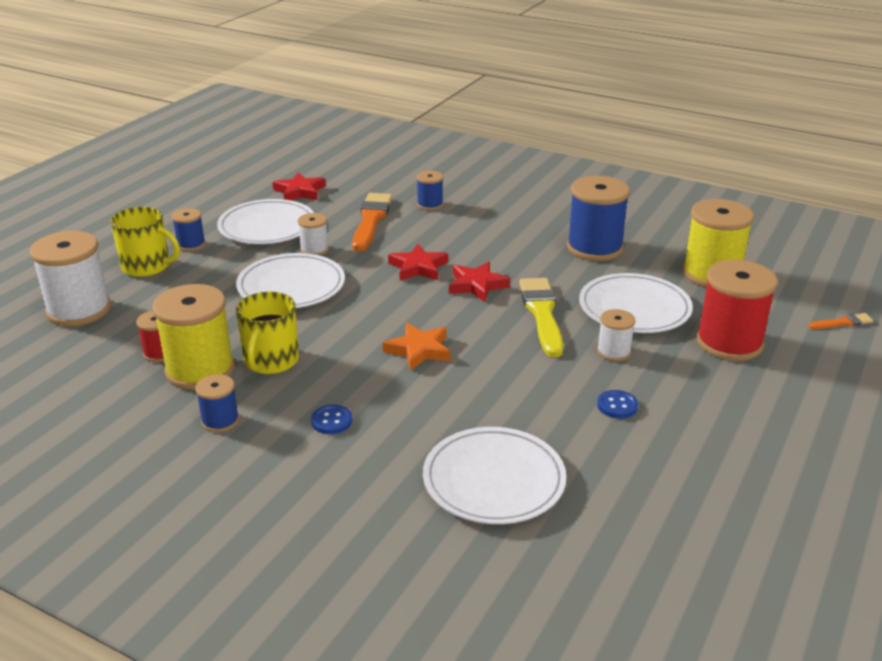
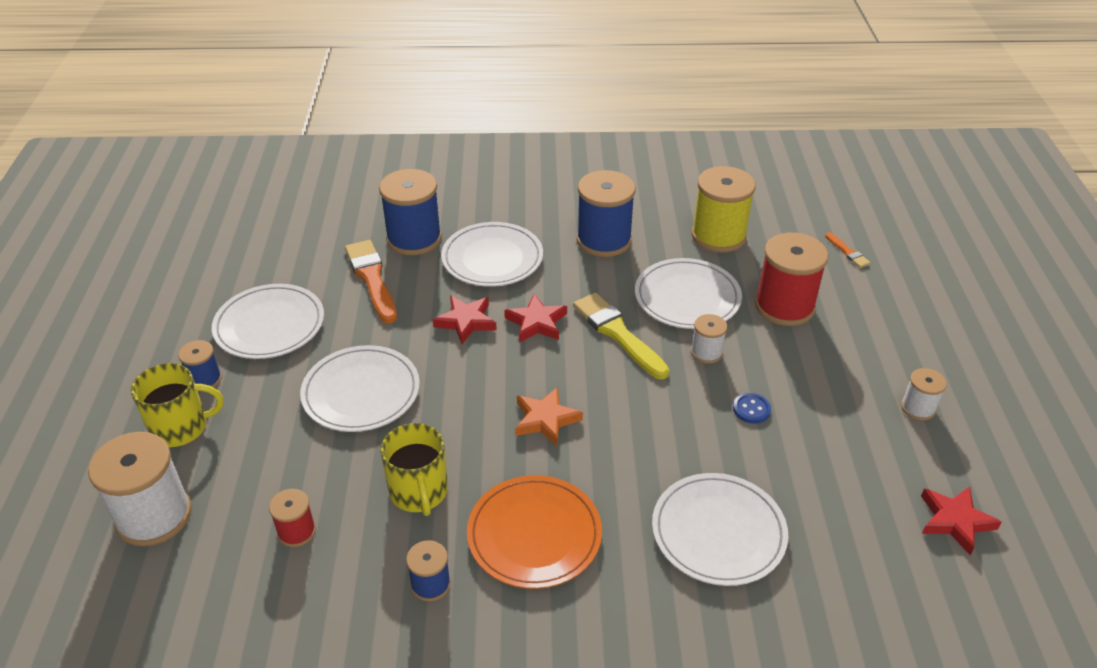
camera: 30 degrees left, 10 degrees up
yellow spool [152,284,235,390] -> none
red star [273,172,326,200] -> red star moved to [921,486,1002,555]
white spool [298,213,329,256] -> white spool moved to [901,368,947,420]
blue button [311,405,352,434] -> orange plate [467,475,602,589]
blue spool [416,171,443,210] -> blue spool [379,169,442,255], size x1.96
orange brush [808,313,873,329] -> orange brush turned 105 degrees clockwise [825,232,870,268]
none -> white plate [441,222,543,287]

